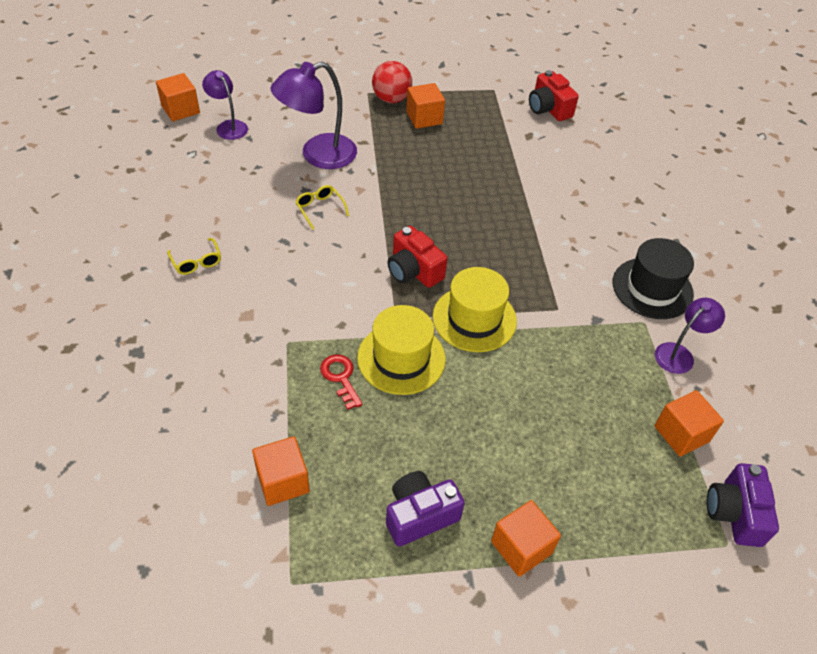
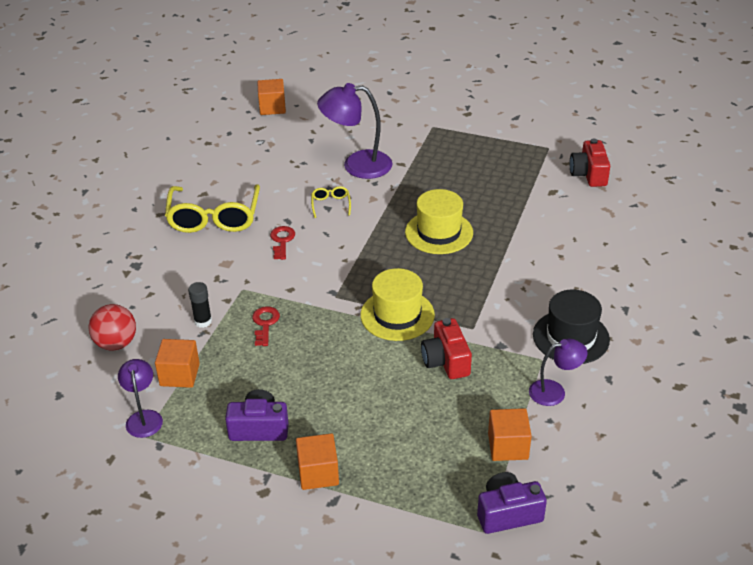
camera: 30 degrees right, 10 degrees down
yellow glasses [167,238,221,275] -> yellow glasses [165,184,260,233], size x2.31
purple lamp [202,70,248,140] -> purple lamp moved to [118,359,163,438]
yellow hat [357,305,445,395] -> yellow hat moved to [405,189,473,254]
red ball [372,61,412,103] -> red ball moved to [89,304,136,350]
red camera [387,226,447,288] -> red camera moved to [421,318,472,379]
orange cube [406,83,445,129] -> none
purple camera [707,463,779,547] -> purple camera turned 45 degrees clockwise [477,472,547,534]
none -> black glue stick [188,282,212,328]
none -> red key [270,226,295,260]

